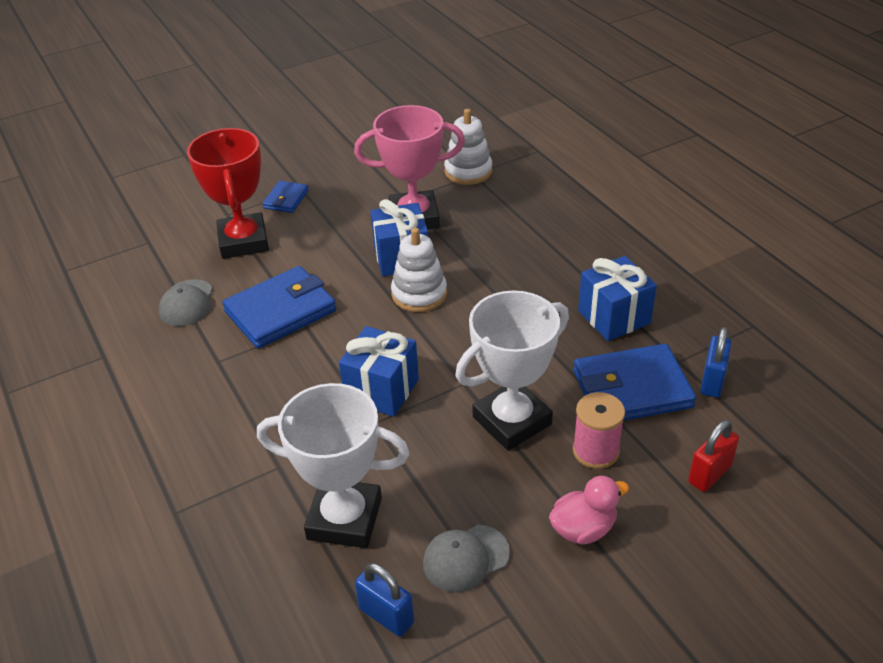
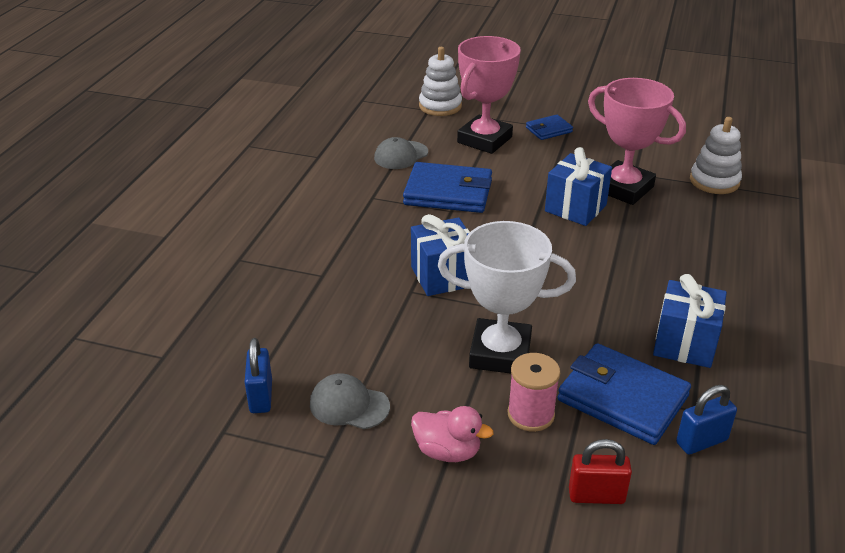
camera: 45 degrees right, 5 degrees down
red trophy [187,128,269,259] -> pink trophy [457,36,521,154]
white trophy [257,383,409,548] -> none
white stacking toy [391,227,447,312] -> white stacking toy moved to [419,47,462,116]

